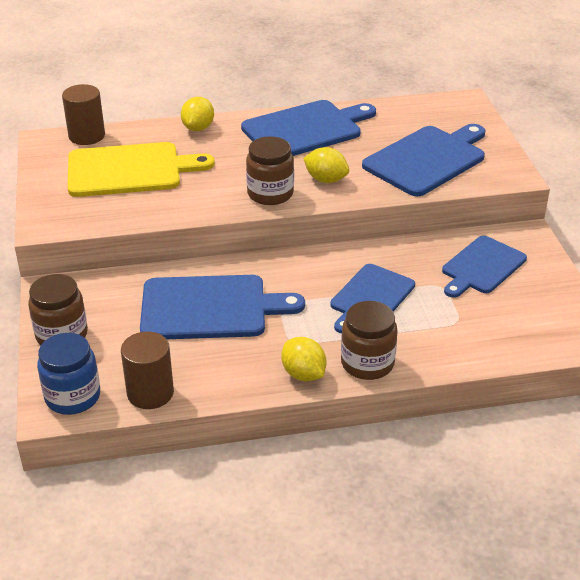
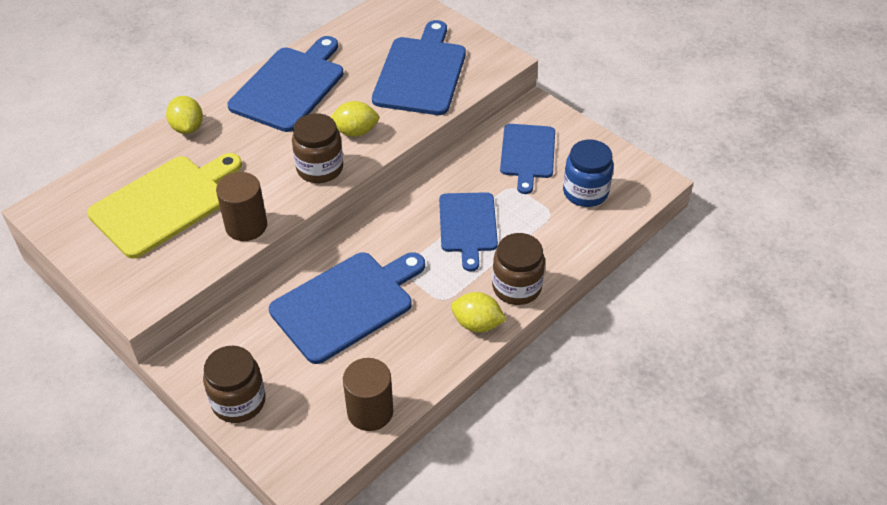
camera: 35 degrees left, 10 degrees up
blue jar [37,333,100,415] -> blue jar moved to [563,140,614,207]
brown cylinder [62,84,105,145] -> brown cylinder moved to [216,172,267,241]

